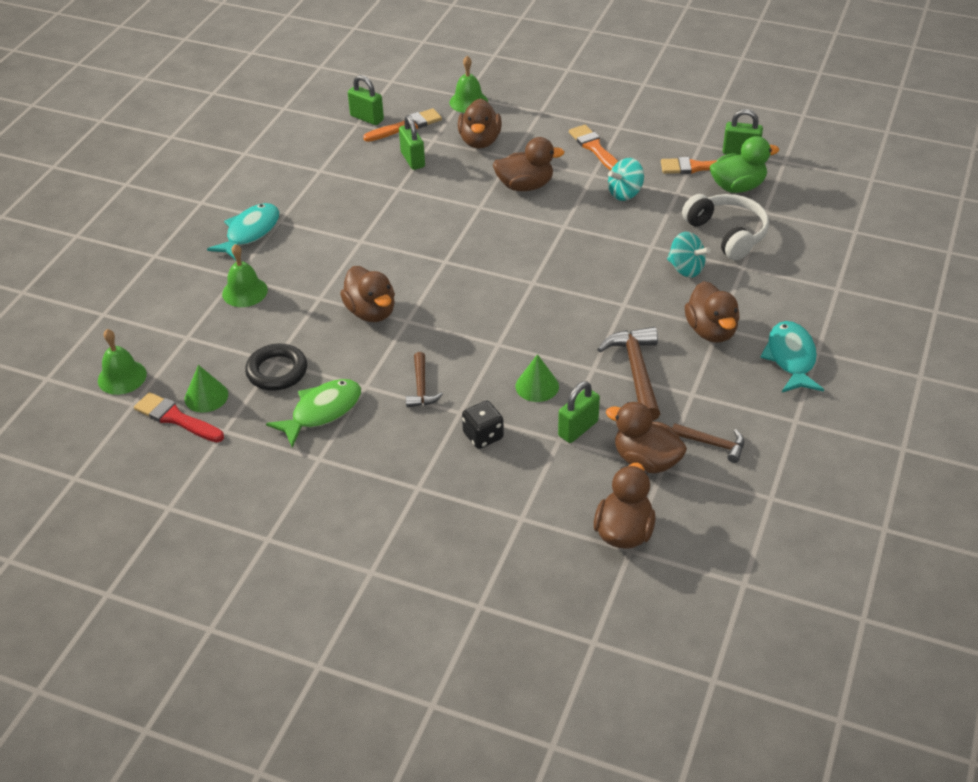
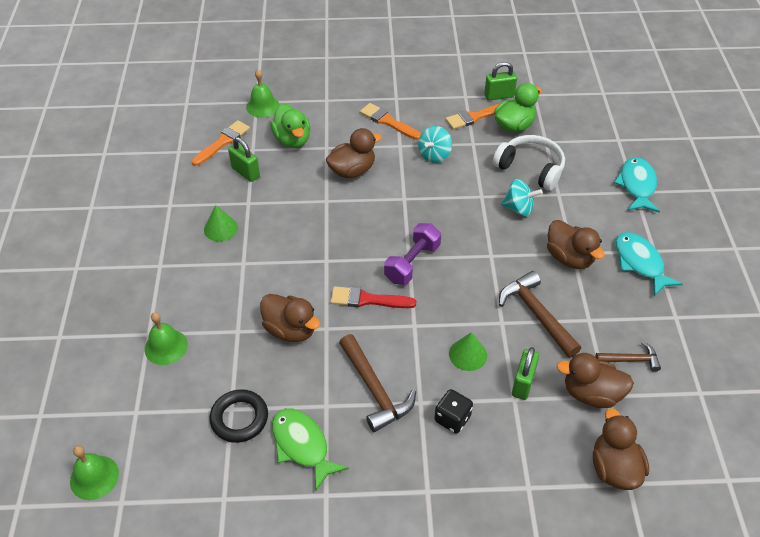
camera: 25 degrees left, 5 degrees up
red brush [134,392,224,442] -> red brush moved to [330,286,416,308]
green cone [184,365,228,413] -> green cone moved to [204,205,238,242]
turquoise fish [207,203,279,260] -> turquoise fish moved to [614,157,660,213]
green fish [266,379,361,448] -> green fish turned 60 degrees counterclockwise [272,408,349,492]
green padlock [348,75,384,125] -> none
brown hammer [406,352,443,407] -> brown hammer [339,334,416,432], size x1.70
brown duck [458,98,502,149] -> green duck [270,104,310,148]
none -> purple dumbbell [384,223,441,285]

